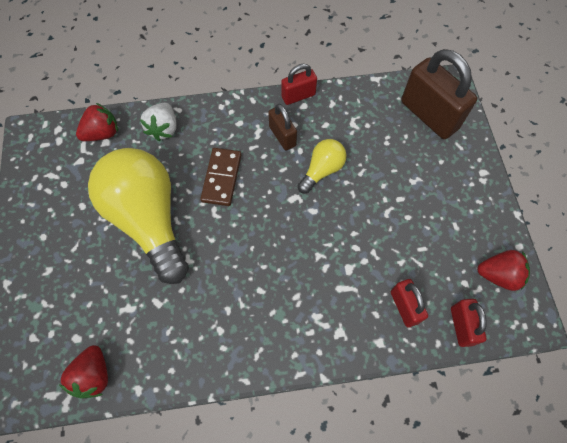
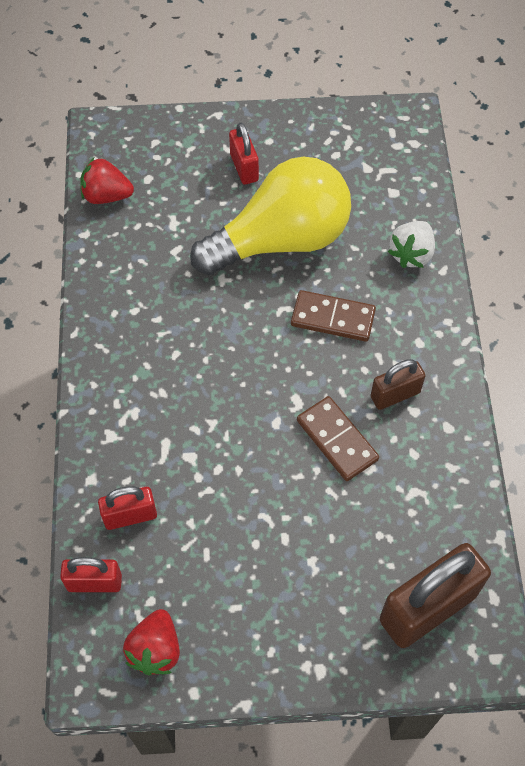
camera: 95 degrees right, 5 degrees down
red strawberry [76,103,118,141] -> none
white strawberry [140,103,177,141] -> white strawberry turned 75 degrees counterclockwise [387,221,435,268]
red padlock [281,64,317,105] -> red padlock moved to [229,123,259,185]
yellow light bulb [298,139,347,194] -> brown domino [297,396,379,481]

